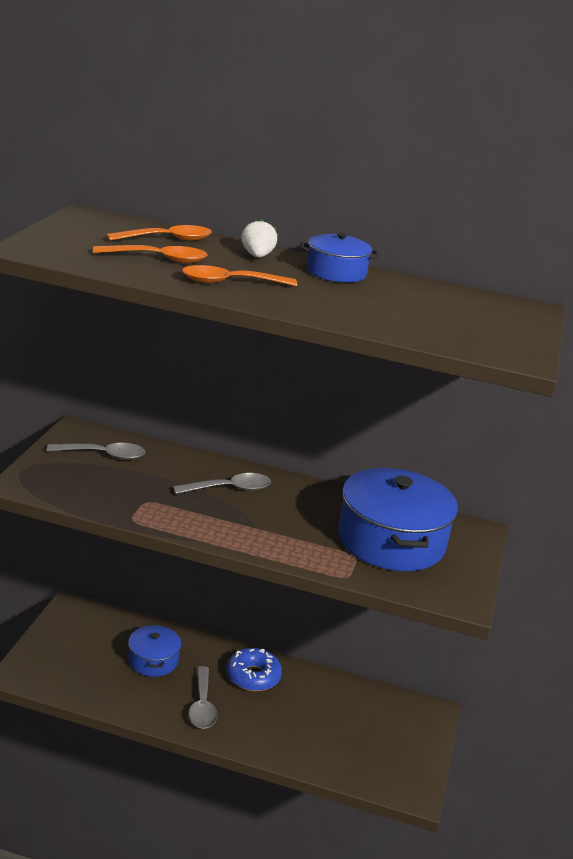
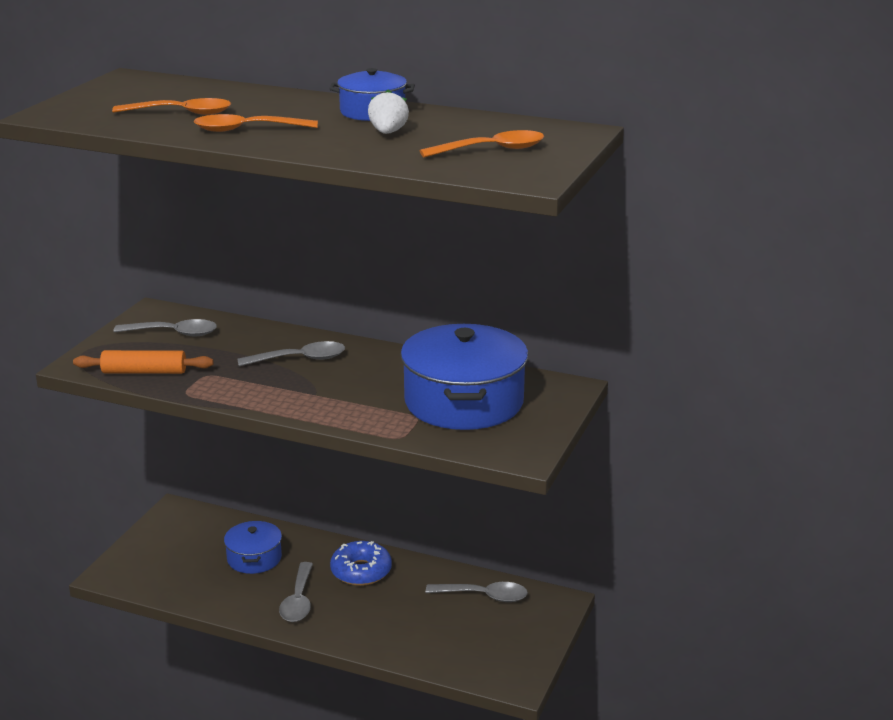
camera: 10 degrees right, 0 degrees up
orange spoon [106,225,212,241] -> orange spoon moved to [420,130,544,158]
white strawberry [242,219,277,257] -> white strawberry moved to [368,89,409,134]
none -> orange rolling pin [73,350,214,374]
none -> grey spoon [426,582,528,602]

